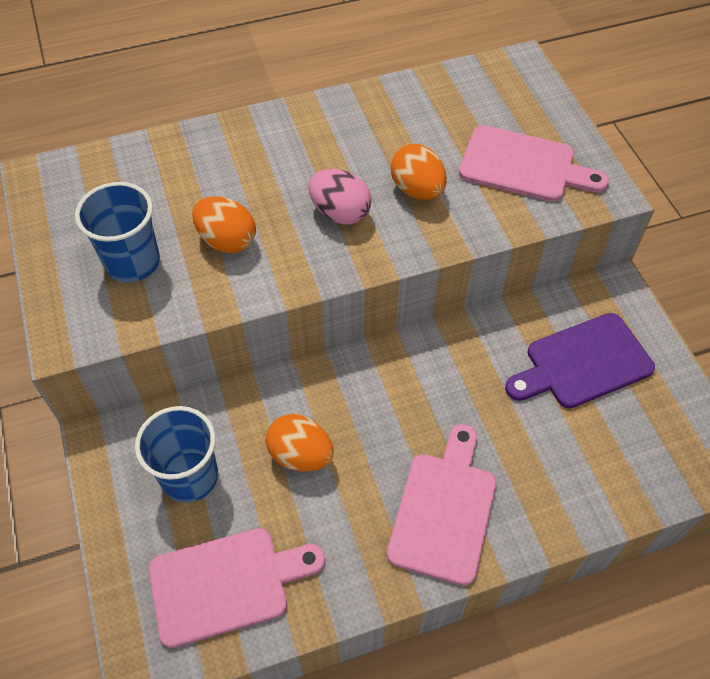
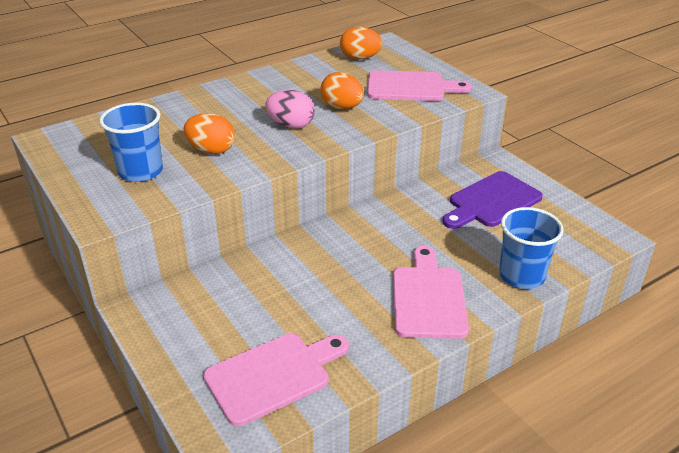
camera: 15 degrees left, 20 degrees down
blue cup [135,406,218,503] -> blue cup moved to [499,207,564,289]
orange egg [266,414,334,472] -> orange egg moved to [340,27,382,59]

